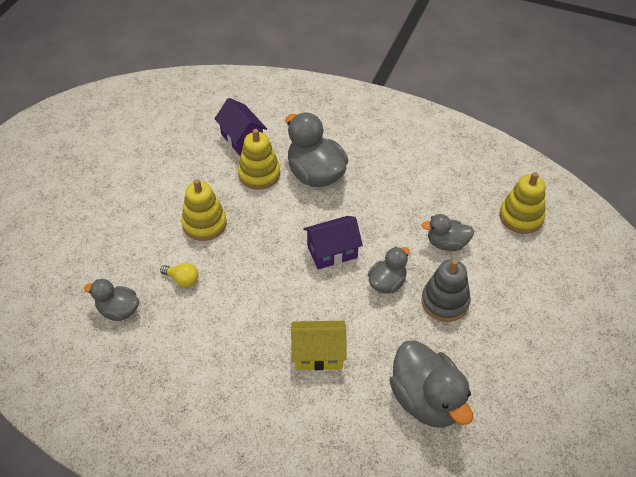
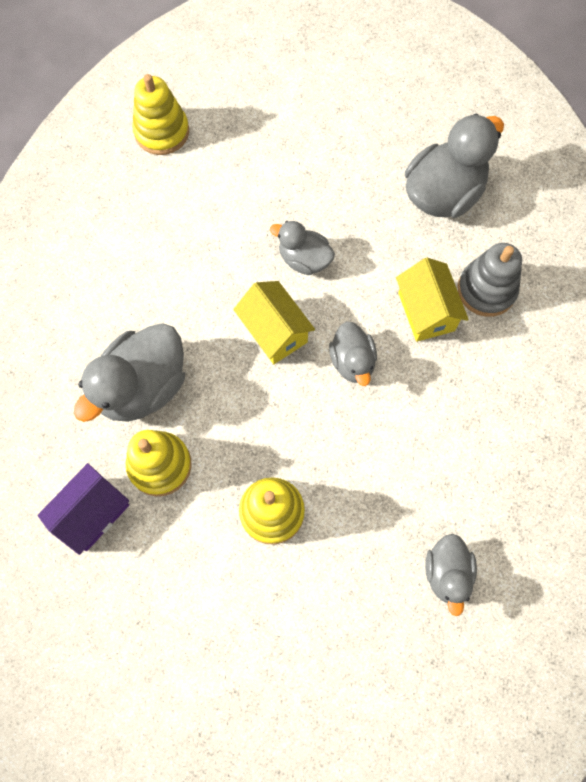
camera: 105 degrees left, 20 degrees up
yellow light bulb [160,263,199,287] -> none
purple house [303,216,363,270] -> yellow house [233,281,315,364]
grey duck [421,214,474,251] -> grey duck moved to [329,321,377,386]
grey stacking toy [421,259,471,322] -> grey stacking toy moved to [458,243,522,317]

